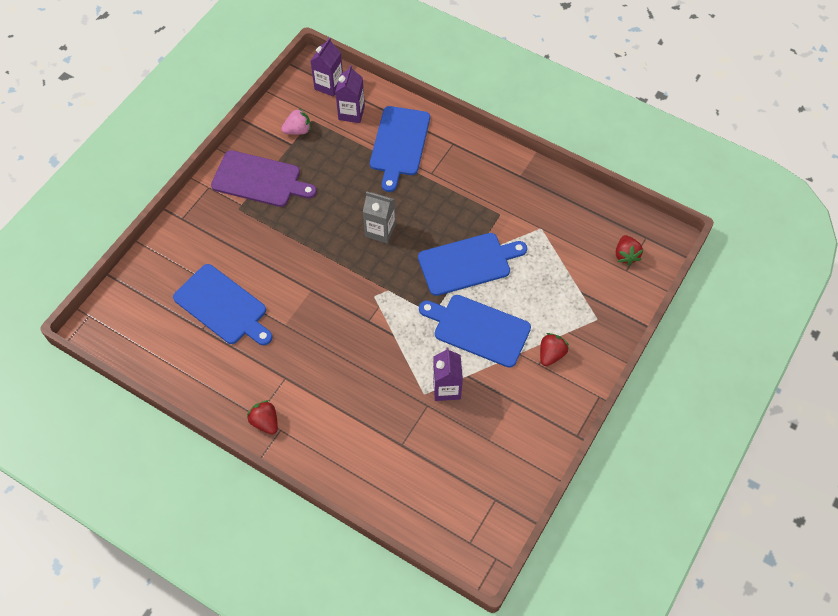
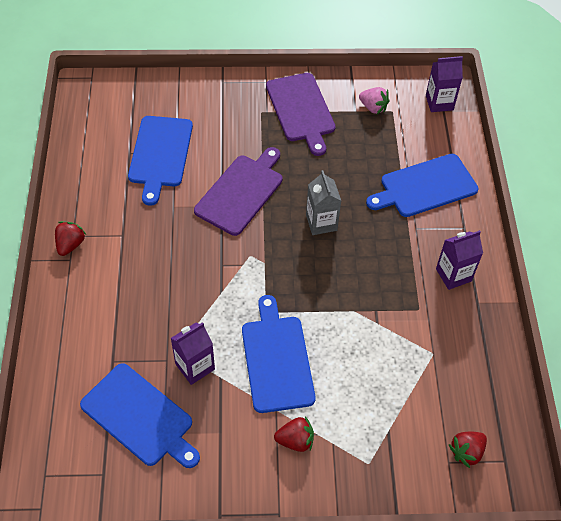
camera: 55 degrees right, 5 degrees down
purple carton [335,65,365,123] -> purple carton moved to [436,230,483,290]
blue cutting board [418,233,527,296] -> blue cutting board moved to [80,363,200,468]
none -> purple cutting board [194,147,282,236]

